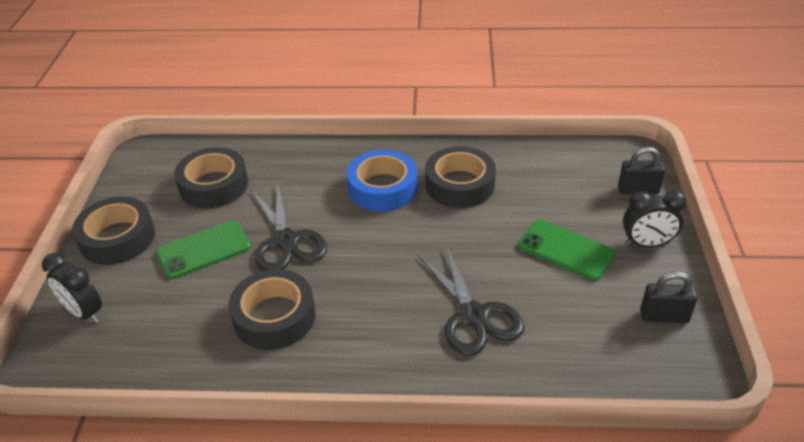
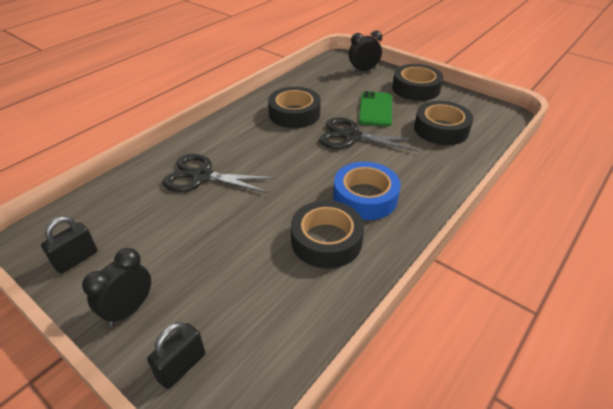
camera: 125 degrees right, 0 degrees up
green phone [518,220,615,281] -> none

